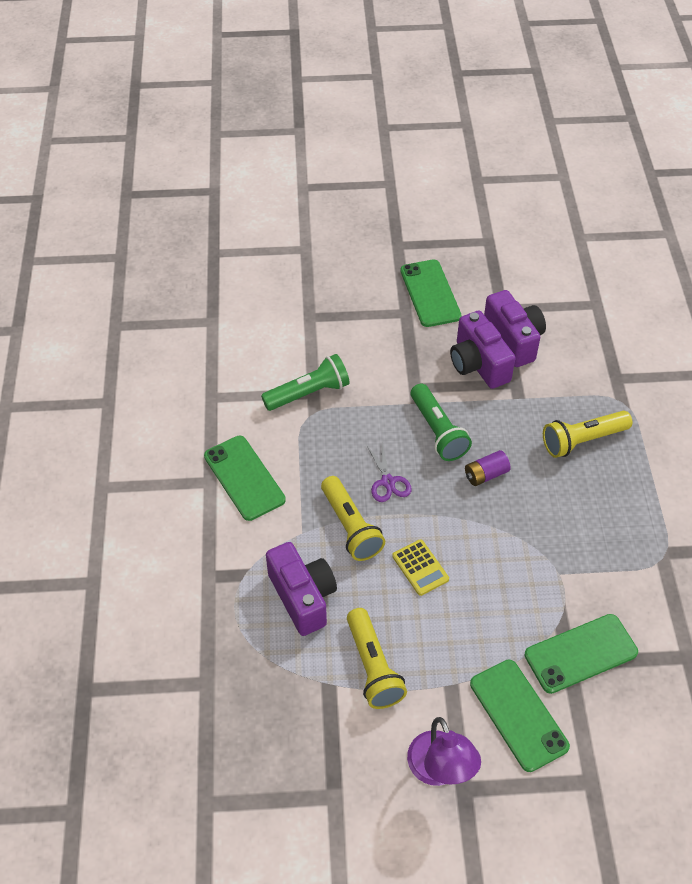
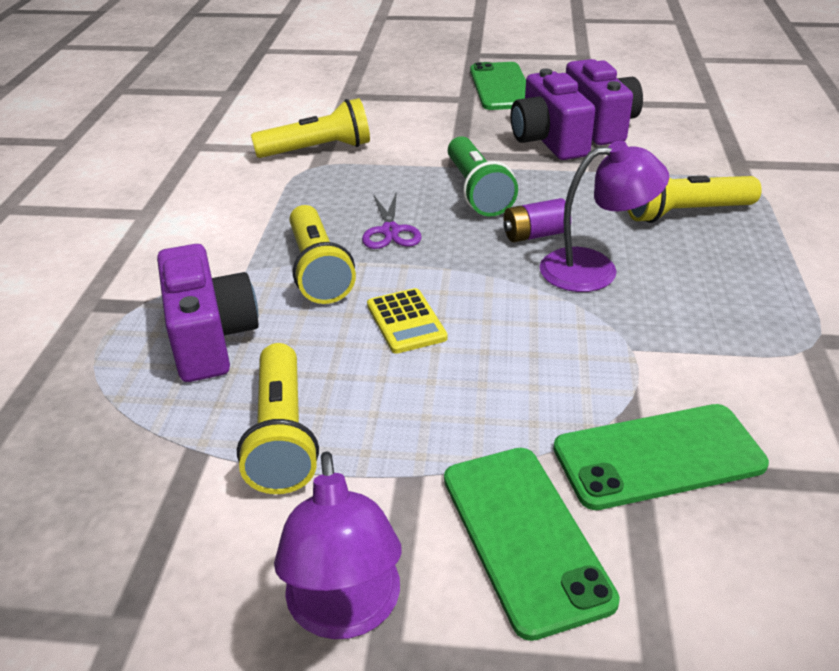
camera: 10 degrees right, 15 degrees down
green phone [204,436,286,521] -> none
green flashlight [261,354,350,411] -> yellow flashlight [251,98,370,158]
none -> purple lamp [540,140,669,292]

